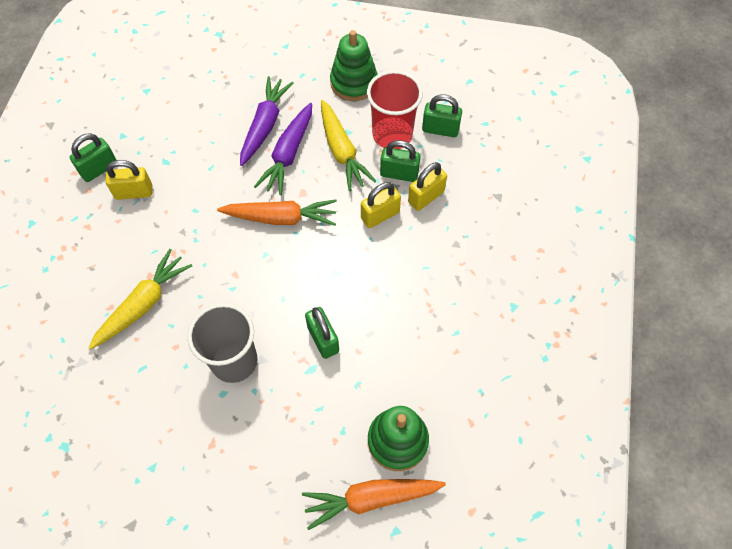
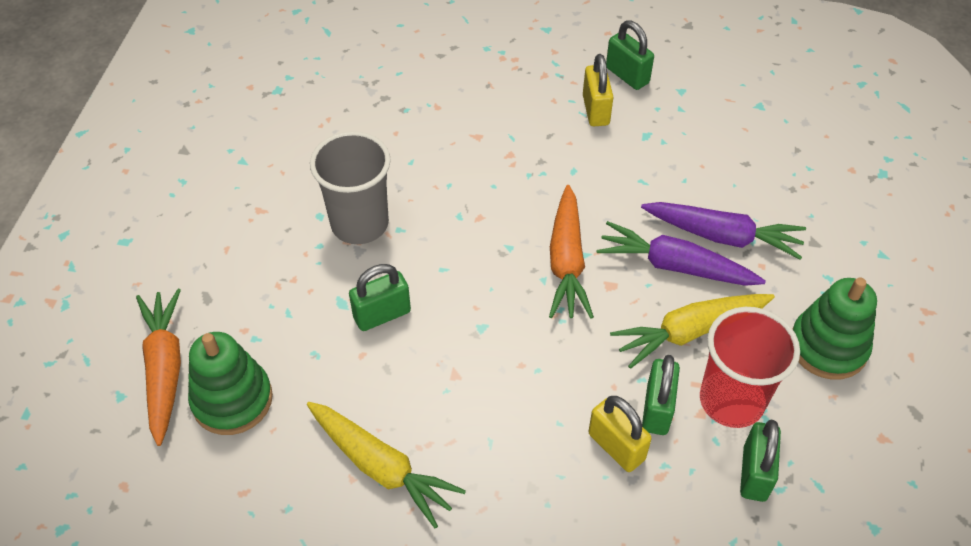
camera: 90 degrees right, 10 degrees down
yellow carrot [88,249,192,350] -> yellow carrot moved to [307,402,466,529]
yellow padlock [361,182,401,228] -> none

